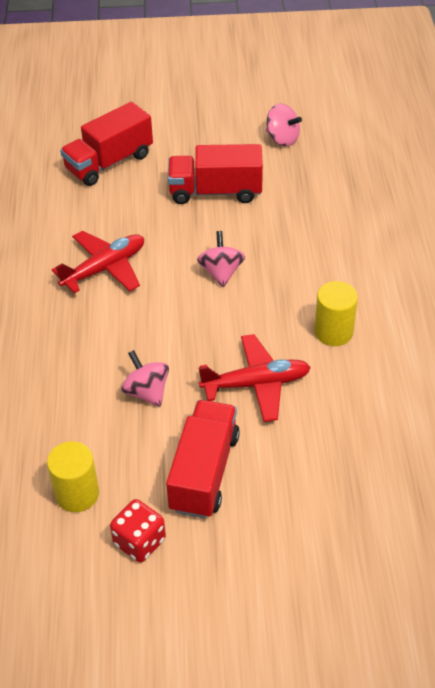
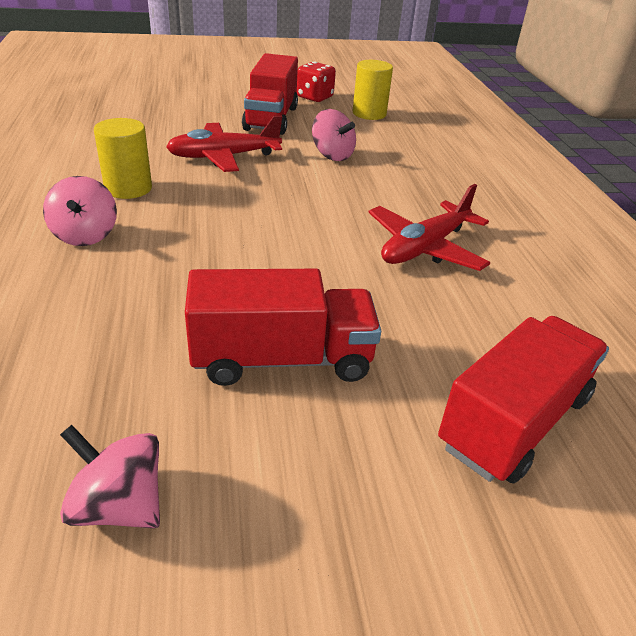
camera: 170 degrees right, 10 degrees down
pink spinning top [197,231,245,287] -> pink spinning top moved to [43,176,117,246]

